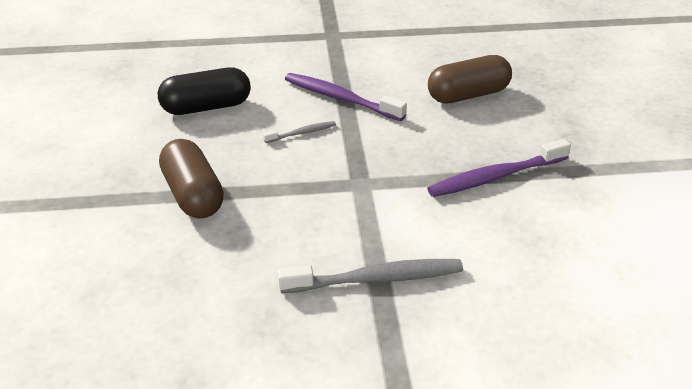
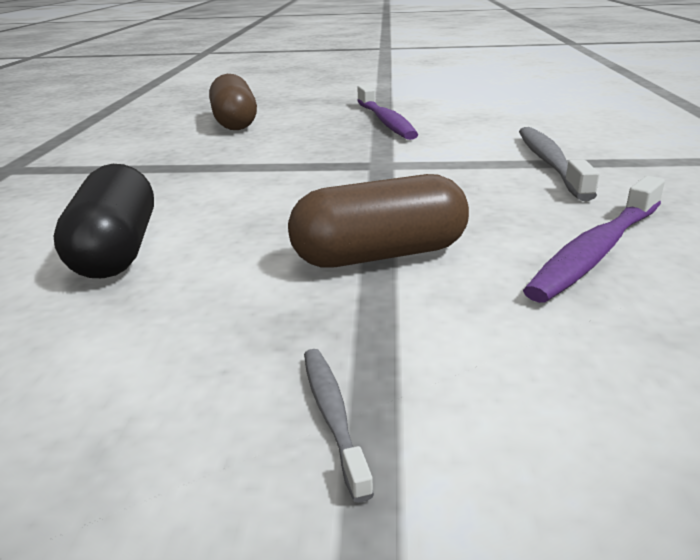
camera: 80 degrees left, 10 degrees down
grey toothbrush [263,121,336,143] -> grey toothbrush moved to [304,349,374,502]
purple toothbrush [285,73,407,121] -> purple toothbrush moved to [523,176,665,303]

